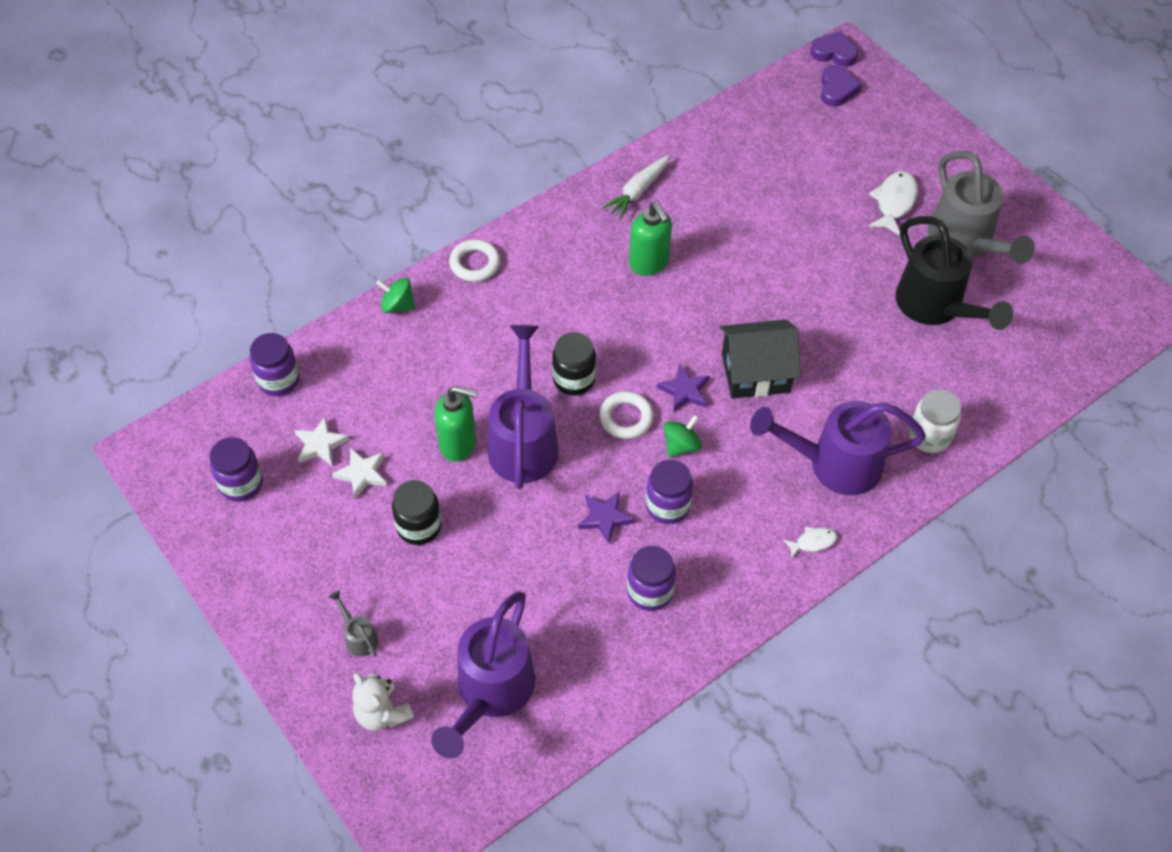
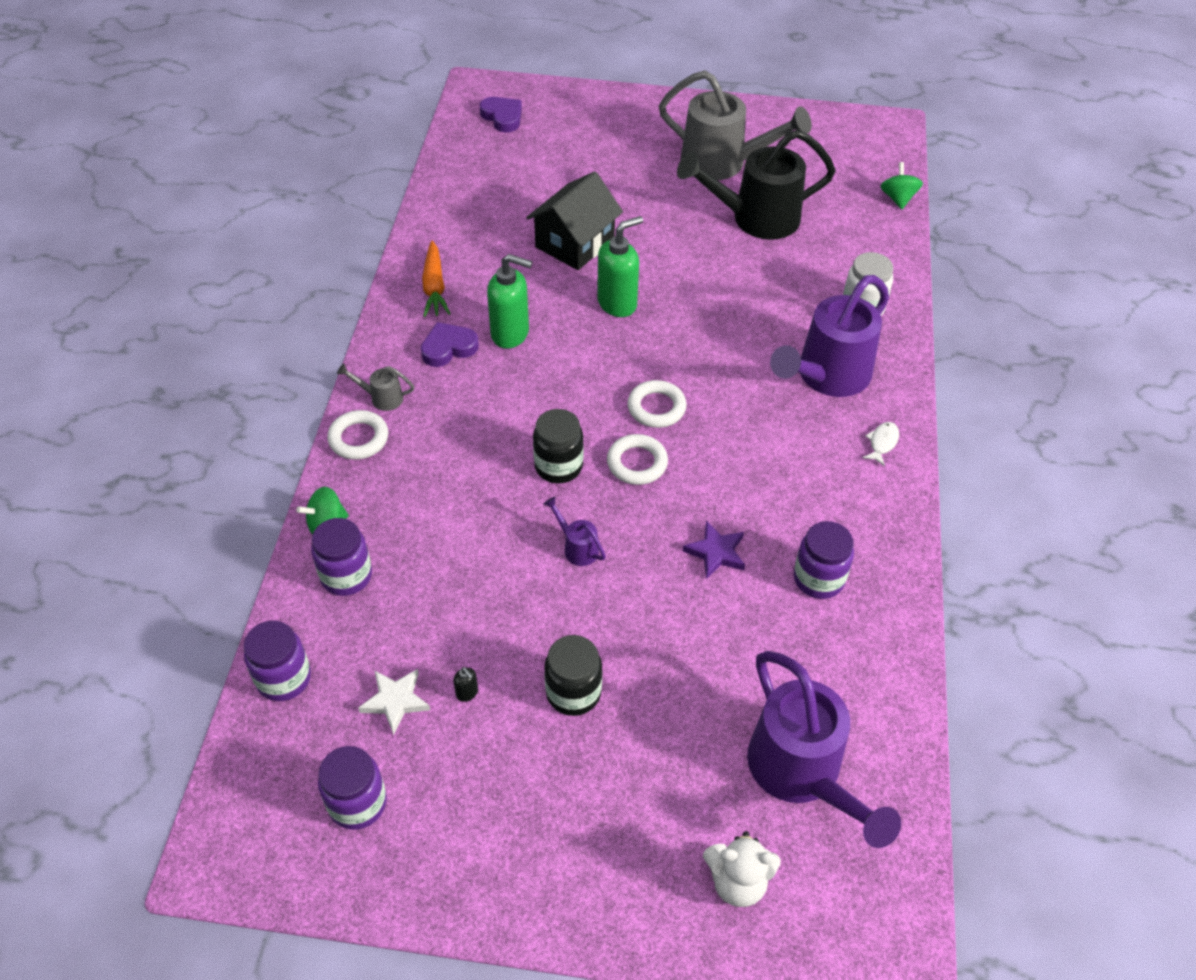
camera: 45 degrees left, 5 degrees down
grey watering can [329,590,378,657] -> grey watering can moved to [337,363,414,411]
white star [332,448,387,499] -> black soap dispenser [454,667,478,702]
green soap dispenser [434,386,478,462] -> green soap dispenser moved to [597,216,643,317]
purple watering can [488,325,559,489] -> purple watering can [544,497,606,566], size x0.42
white carrot [602,155,670,219] -> orange carrot [422,241,451,317]
purple jar [646,460,693,524] -> purple jar moved to [311,518,372,596]
purple star [657,364,709,412] -> white ring [627,380,687,428]
green spinning top [664,415,702,457] -> green spinning top moved to [880,162,923,209]
black house [720,319,801,399] -> black house moved to [526,171,623,270]
purple heart [810,31,858,67] -> purple heart moved to [421,322,479,367]
white fish [868,171,918,236] -> none
black watering can [896,216,1013,330] -> black watering can turned 150 degrees clockwise [677,130,836,240]

